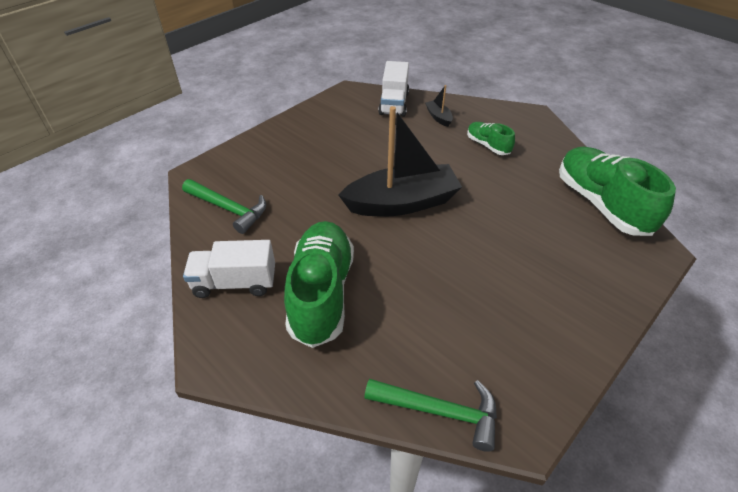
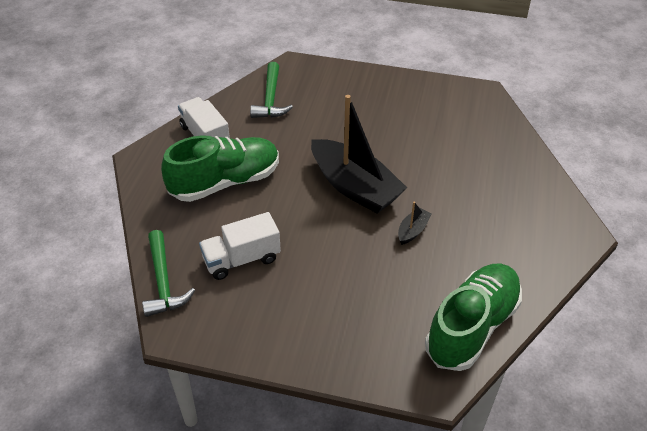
camera: 60 degrees right, 0 degrees up
white truck [378,61,409,117] -> white truck moved to [199,212,281,280]
black boat [425,85,453,127] -> black boat moved to [398,202,432,245]
green shoe [467,122,515,155] -> none

